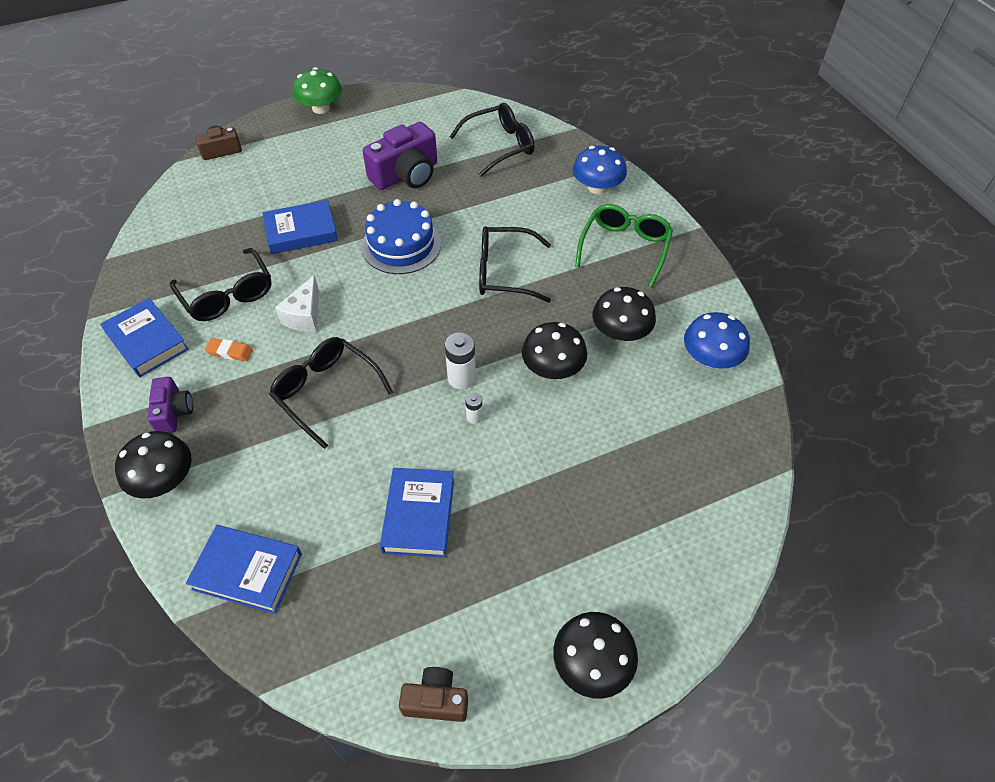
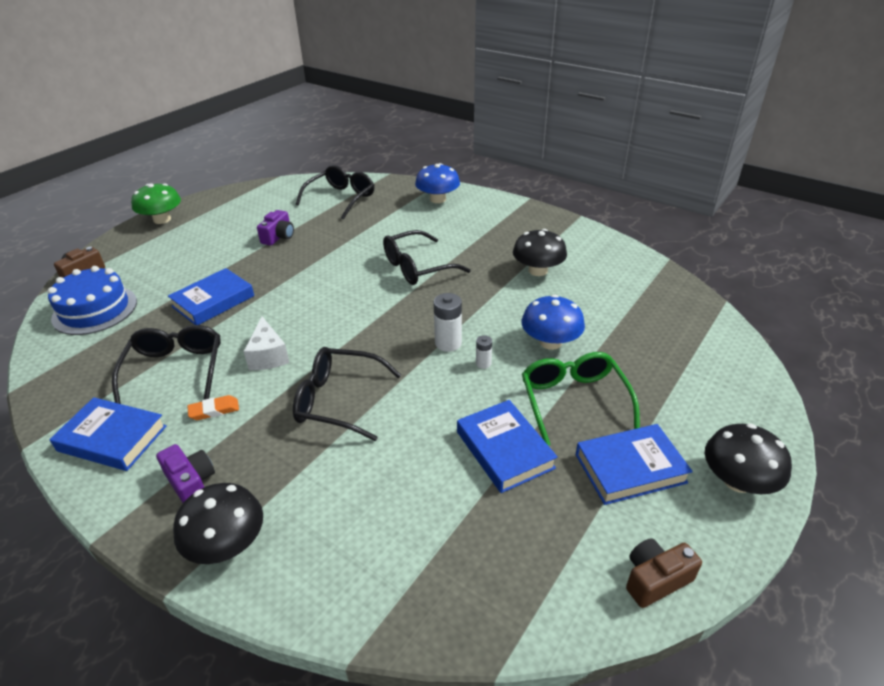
camera: 30 degrees left, 15 degrees down
black glasses [170,248,272,321] -> black glasses turned 120 degrees counterclockwise [112,325,221,404]
blue book [186,525,302,614] -> blue book moved to [576,424,693,505]
blue cake [361,199,441,274] -> blue cake moved to [48,266,137,335]
purple camera [363,122,437,190] -> purple camera [257,210,294,246], size x0.57
black mushroom [522,322,587,379] -> none
green glasses [575,204,673,287] -> green glasses moved to [522,352,640,446]
blue mushroom [684,312,750,369] -> blue mushroom moved to [521,295,585,350]

